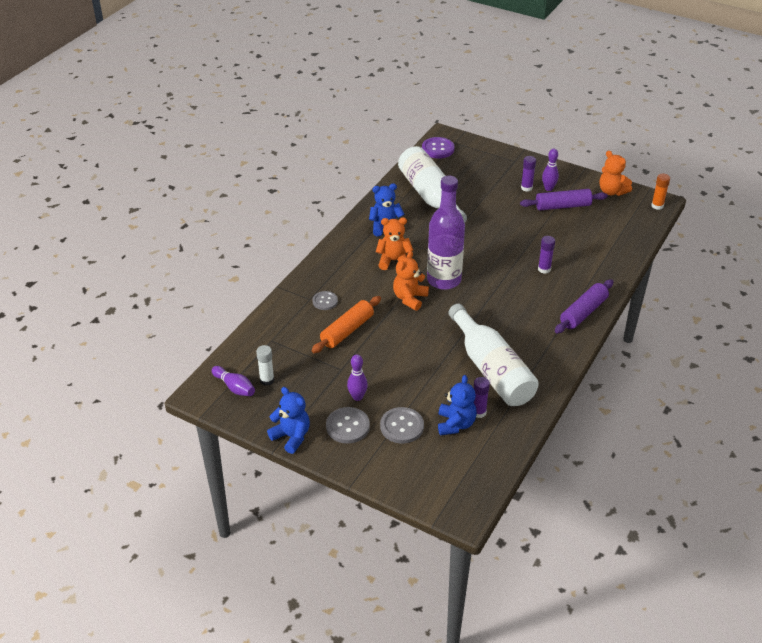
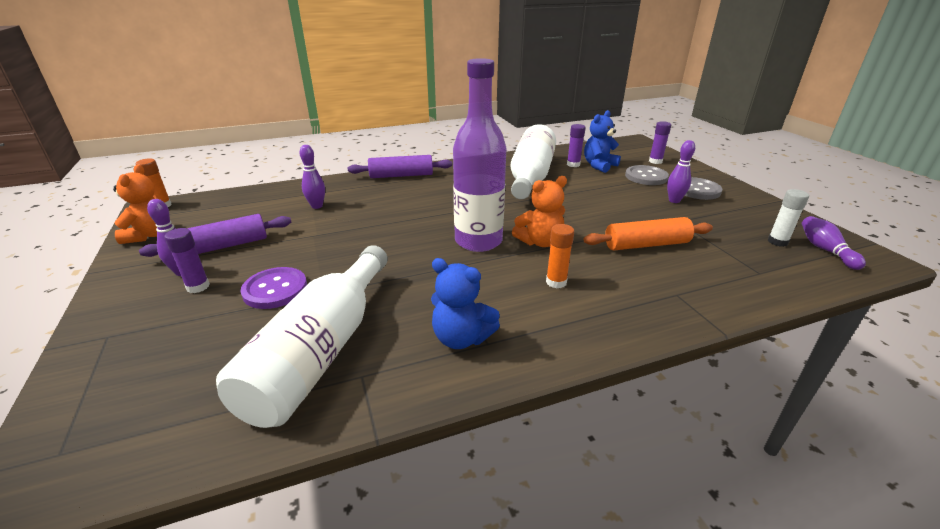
camera: 140 degrees left, 10 degrees down
blue teddy bear [267,387,310,454] -> none
grey button [312,291,338,310] -> none
orange teddy bear [376,217,413,270] -> none
purple button [422,137,455,159] -> purple button moved to [240,267,307,309]
purple rolling pin [520,189,608,210] -> purple rolling pin turned 60 degrees counterclockwise [139,214,291,257]
purple glue stick [538,236,555,274] -> purple glue stick moved to [649,121,671,164]
none -> purple bowling pin [299,145,325,209]
none -> orange glue stick [546,224,574,288]

